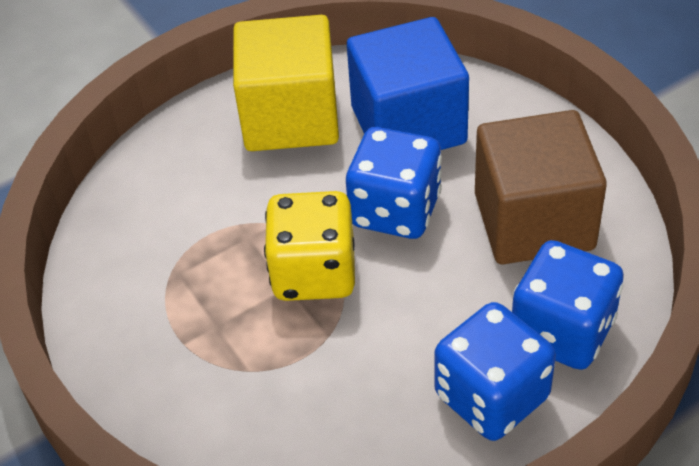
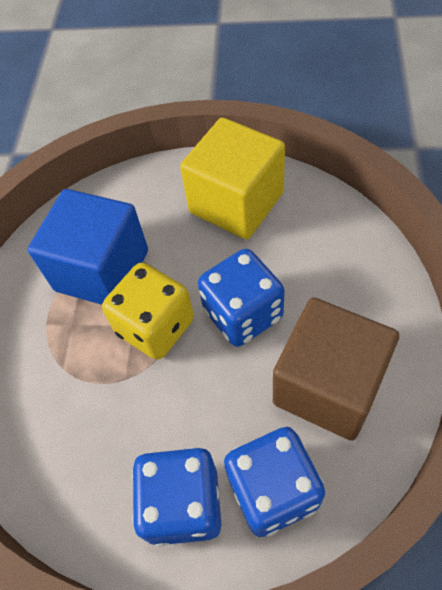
camera: 40 degrees right, 10 degrees up
blue cube [347,17,469,150] -> blue cube moved to [28,189,148,305]

